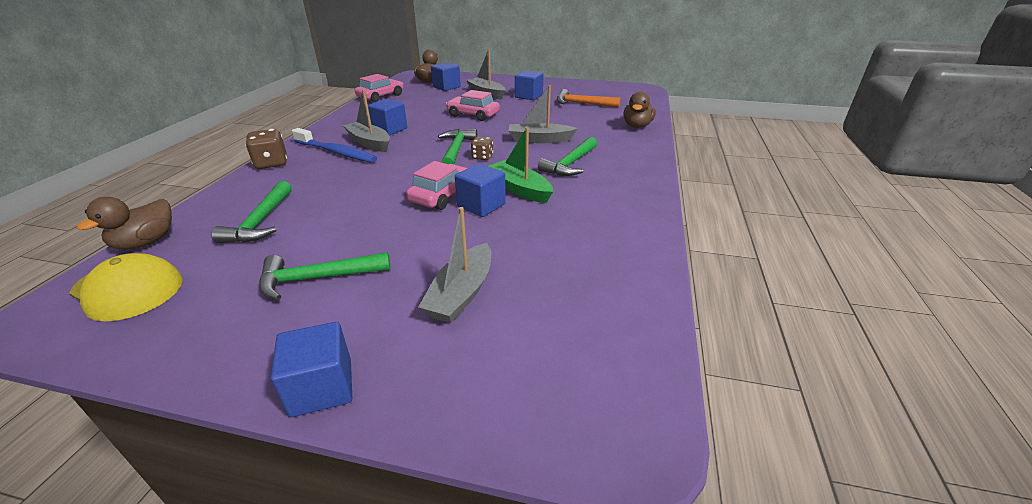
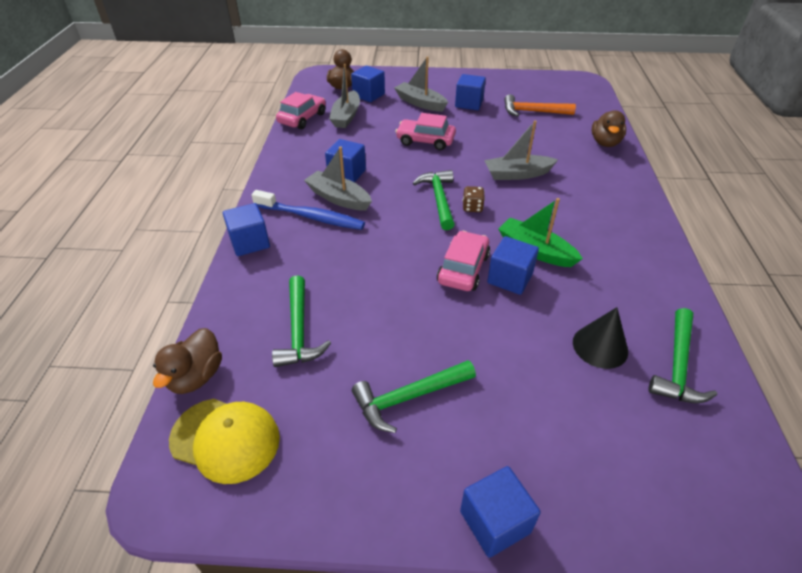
camera: 10 degrees left, 10 degrees up
brown dice [245,129,287,169] -> blue cube [223,203,270,256]
grey boat [418,207,491,323] -> grey boat moved to [329,64,360,128]
green hammer [538,137,597,176] -> green hammer moved to [648,308,717,403]
none -> black cone [573,307,628,369]

